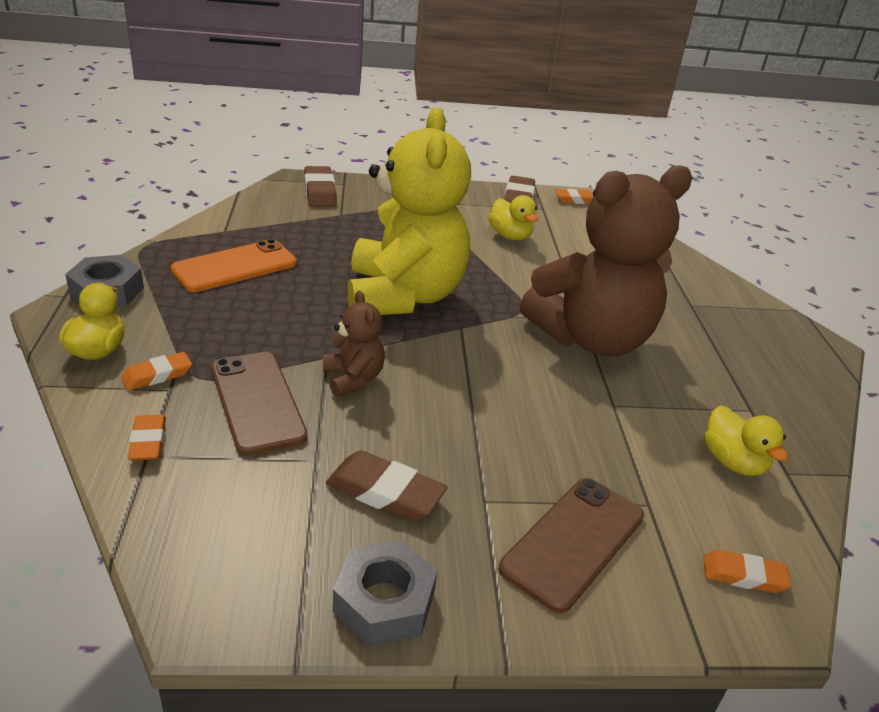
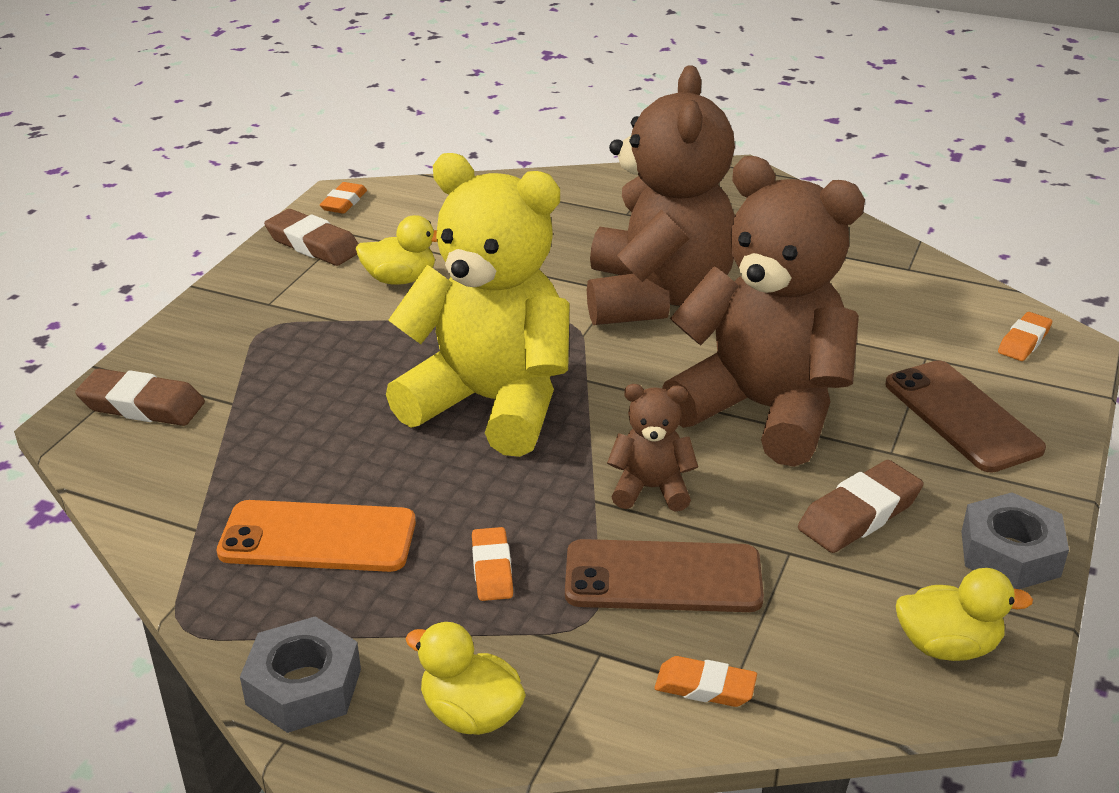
camera: 60 degrees left, 0 degrees up
orange eraser [121,352,192,390] -> orange eraser moved to [472,527,513,601]
orange phone [171,239,297,292] -> orange phone turned 75 degrees counterclockwise [216,500,416,572]
yellow duck [705,405,788,476] -> yellow duck moved to [896,568,1033,661]
none -> brown teddy bear [662,156,865,467]

